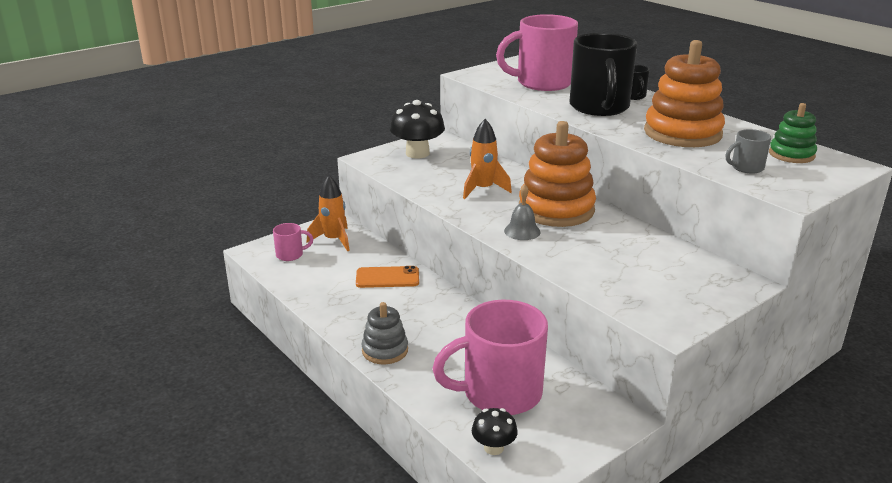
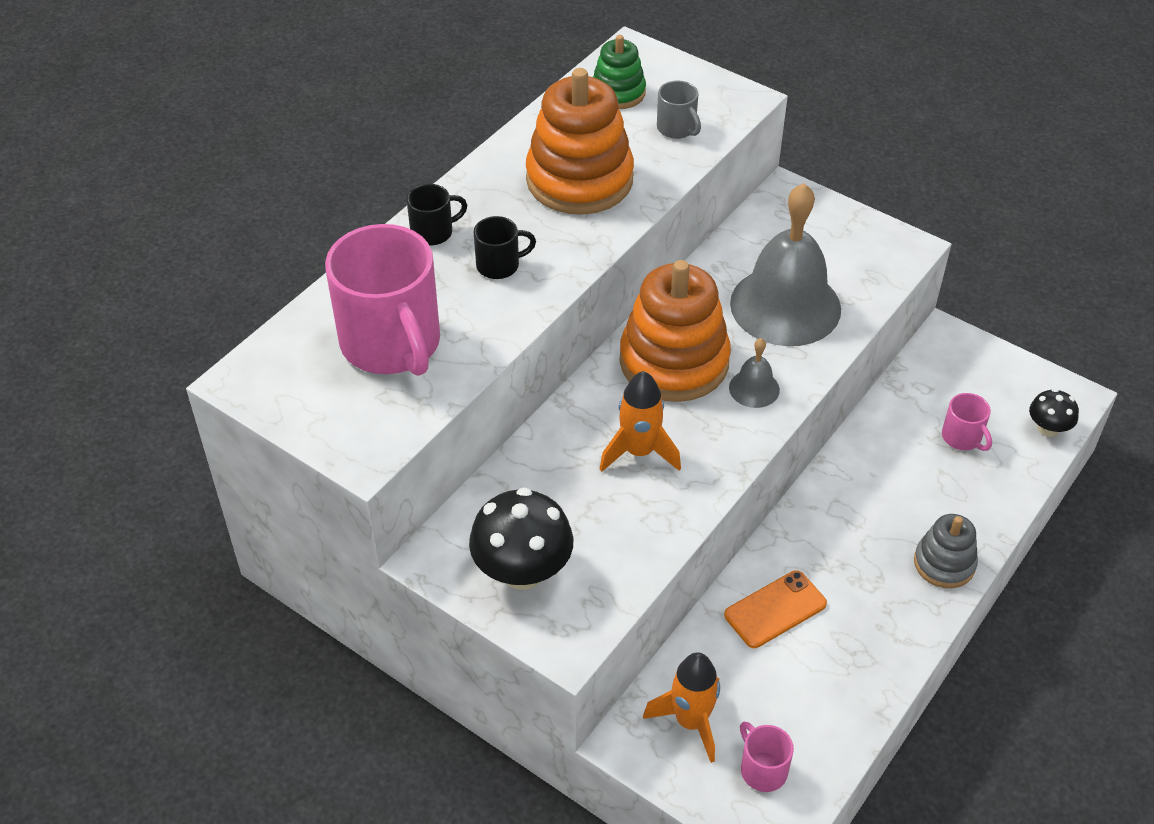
camera: 105 degrees left, 20 degrees up
orange phone [356,266,419,288] -> orange phone turned 75 degrees clockwise [724,570,827,648]
pink mug [432,300,548,415] -> pink mug [942,393,992,451], size x0.44
black mug [570,33,637,116] -> black mug [474,216,536,279], size x0.44
none -> grey bell [730,183,841,346]

